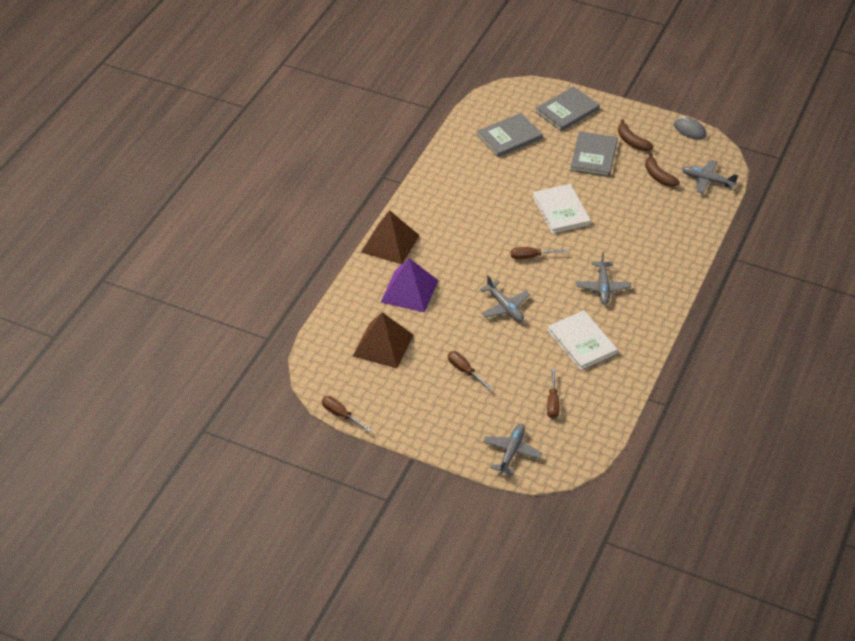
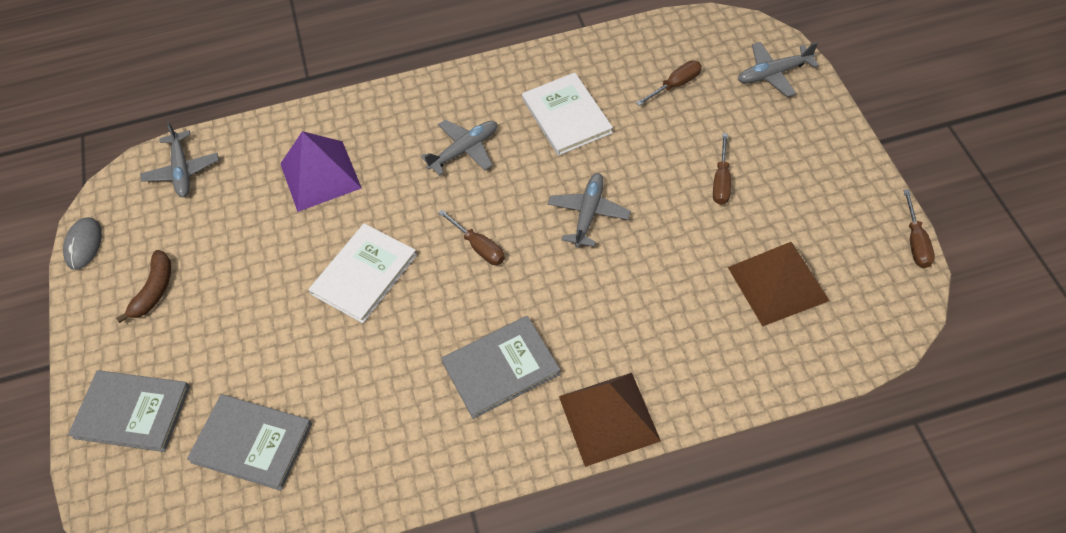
camera: 125 degrees left, 10 degrees up
purple pyramid [381,258,438,313] -> purple pyramid moved to [280,131,362,212]
white book [547,310,618,370] -> white book turned 45 degrees counterclockwise [522,73,613,156]
grey book [570,131,618,177] -> grey book moved to [441,316,561,419]
brown banana [645,153,680,187] -> none

